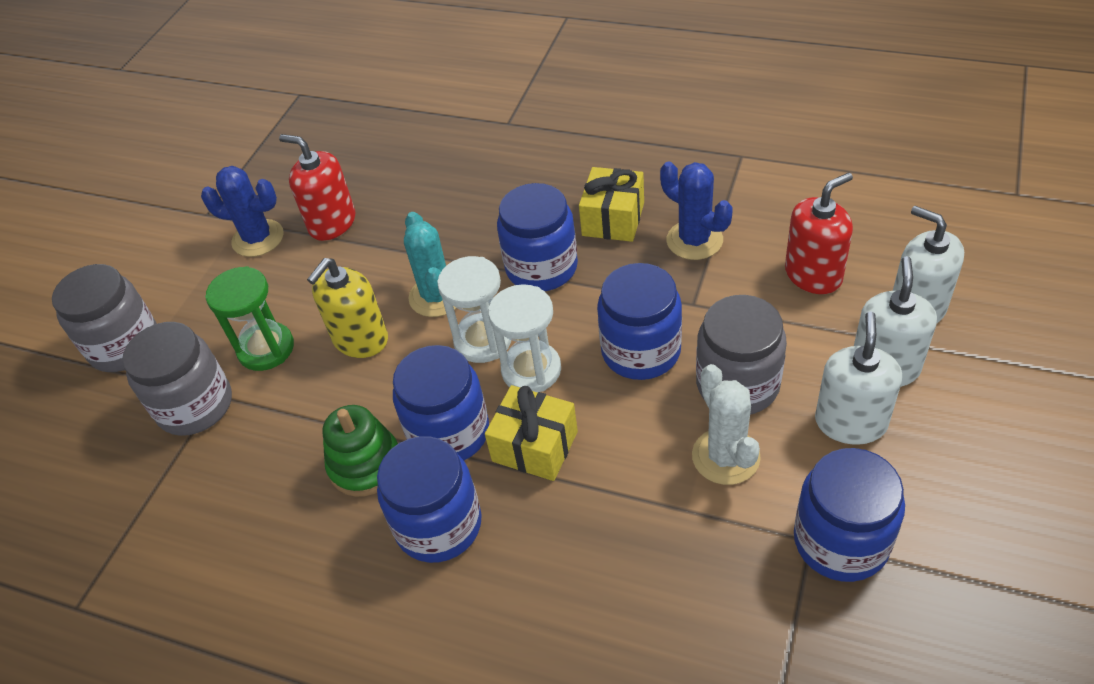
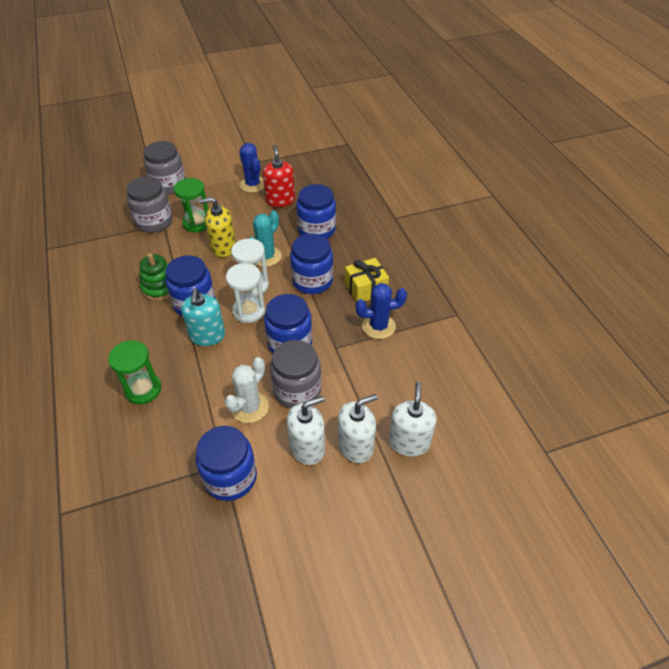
camera: 45 degrees right, 0 degrees up
blue jar [377,436,482,563] -> blue jar moved to [296,184,336,239]
yellow gift [485,385,578,481] -> turquoise soap dispenser [181,288,225,346]
blue cactus [660,161,733,260] -> blue cactus turned 75 degrees clockwise [355,283,407,339]
red soap dispenser [785,172,853,294] -> none
none -> green hourglass [108,340,161,404]

